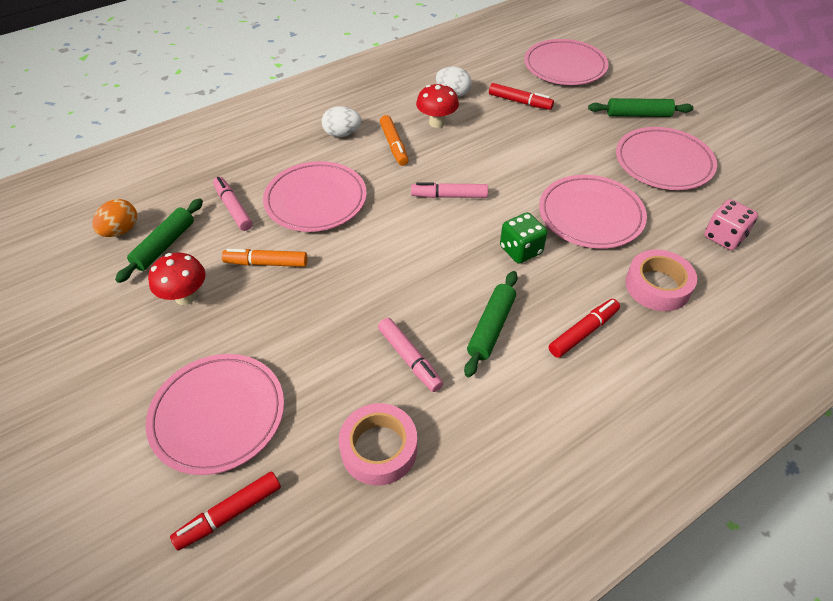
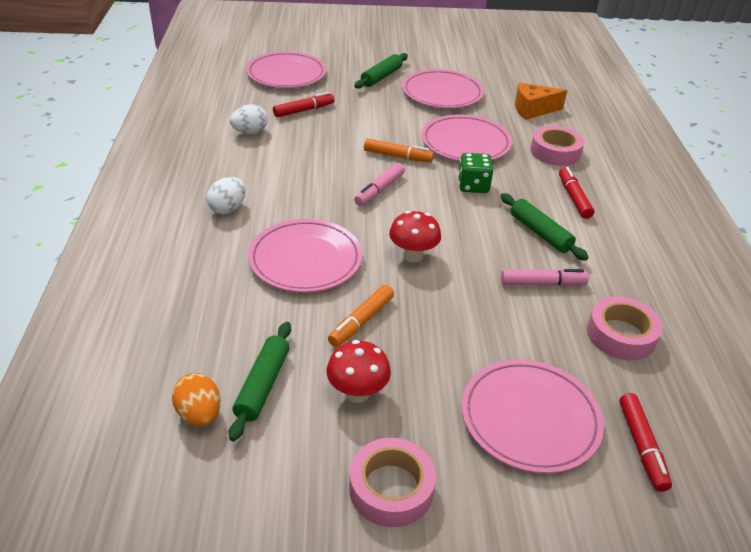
camera: 60 degrees left, 10 degrees down
green rolling pin [115,198,203,283] -> green rolling pin turned 45 degrees clockwise [229,322,291,441]
pink marker [213,177,253,231] -> none
orange marker [380,115,409,166] -> orange marker moved to [364,139,434,162]
red mushroom [416,84,459,128] -> red mushroom moved to [389,211,441,262]
pink dice [704,199,758,250] -> orange cheese [515,83,567,120]
none -> pink tape [349,438,436,527]

